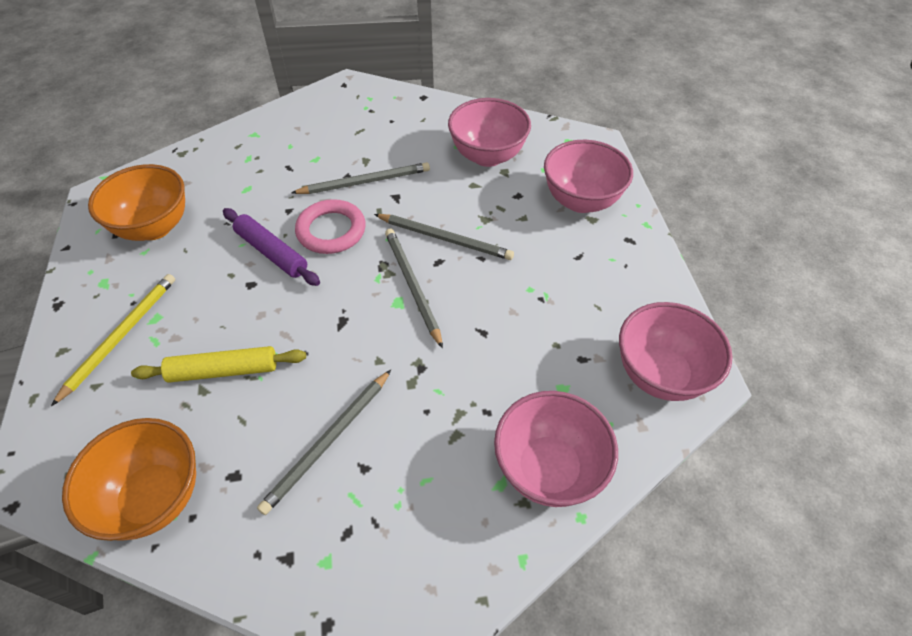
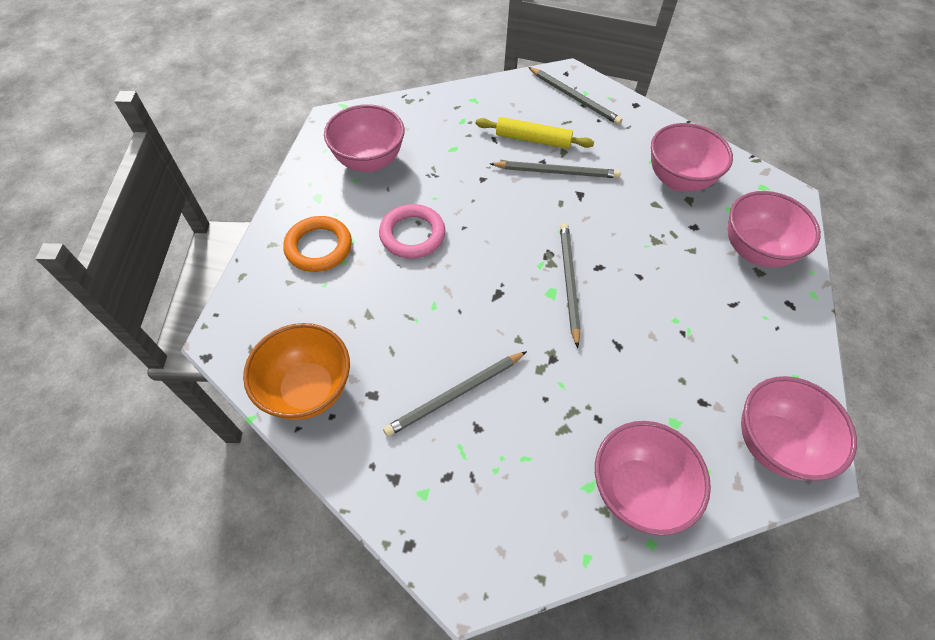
camera: 20 degrees right, 5 degrees up
yellow pencil [51,274,175,406] -> orange ring [283,216,352,272]
orange bowl [88,164,185,241] -> pink bowl [324,104,405,172]
yellow rolling pin [131,346,306,383] -> yellow rolling pin moved to [475,117,594,149]
purple rolling pin [223,208,320,286] -> none
pink ring [295,199,366,254] -> pink ring moved to [379,204,446,259]
grey pencil [374,214,514,260] -> grey pencil moved to [528,67,622,125]

